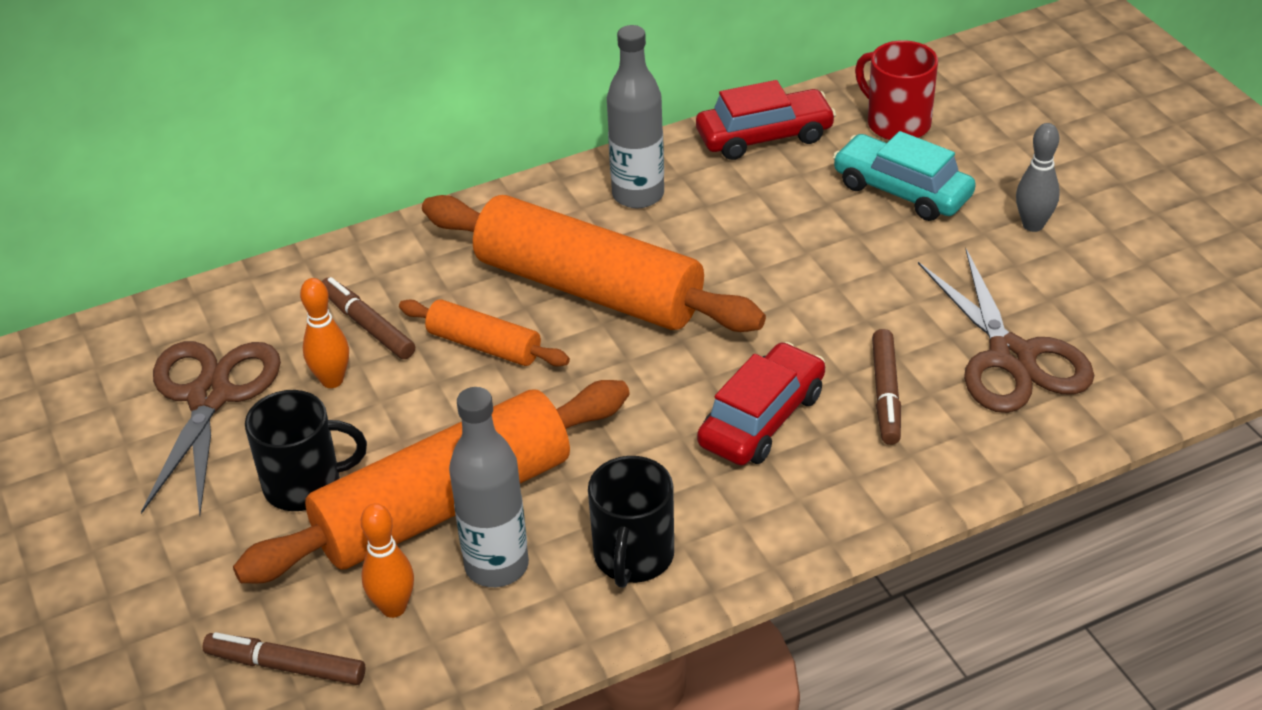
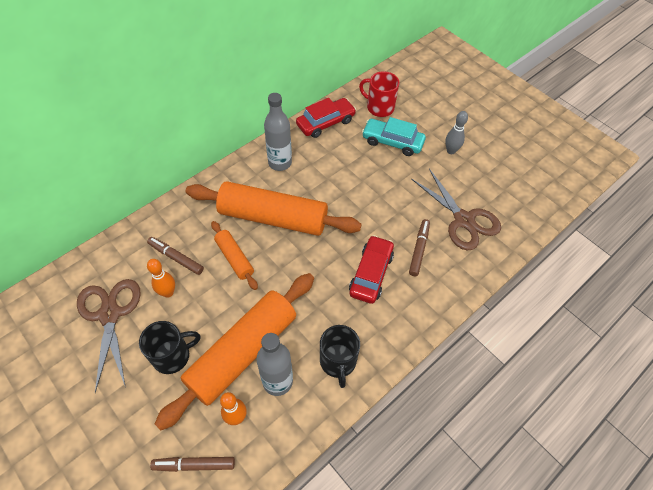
camera: 20 degrees left, 15 degrees up
orange rolling pin [399,299,570,366] -> orange rolling pin turned 45 degrees clockwise [211,221,258,290]
brown marker [872,329,901,445] -> brown marker turned 150 degrees counterclockwise [409,219,430,276]

